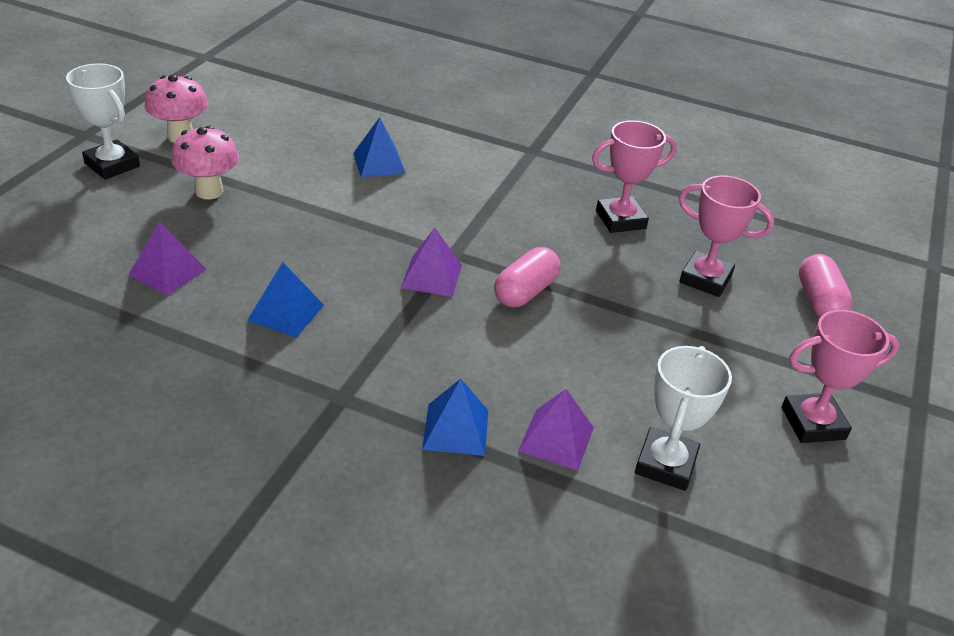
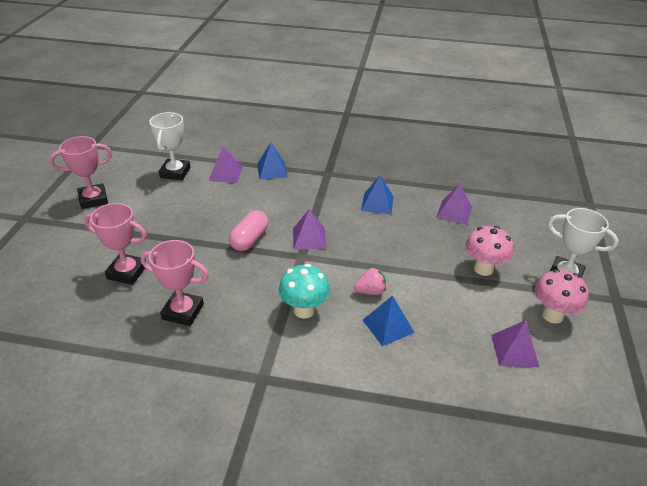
camera: 170 degrees right, 0 degrees up
pink trophy [592,120,677,233] -> pink trophy turned 45 degrees clockwise [141,240,209,326]
pink capsule [799,254,853,317] -> none
none -> turquoise mushroom [279,264,330,319]
none -> pink strawberry [354,268,386,295]
none -> purple pyramid [492,320,539,367]

